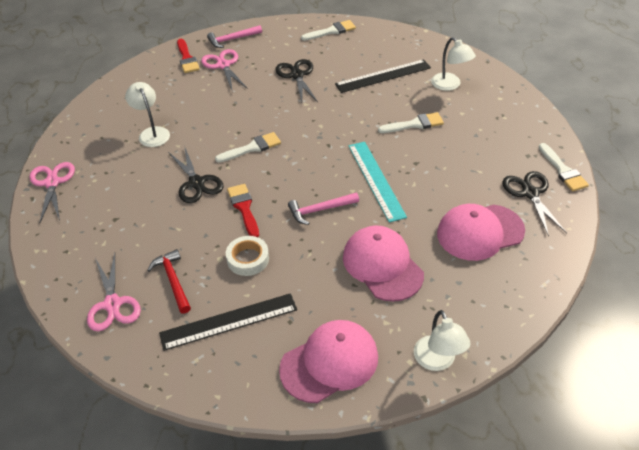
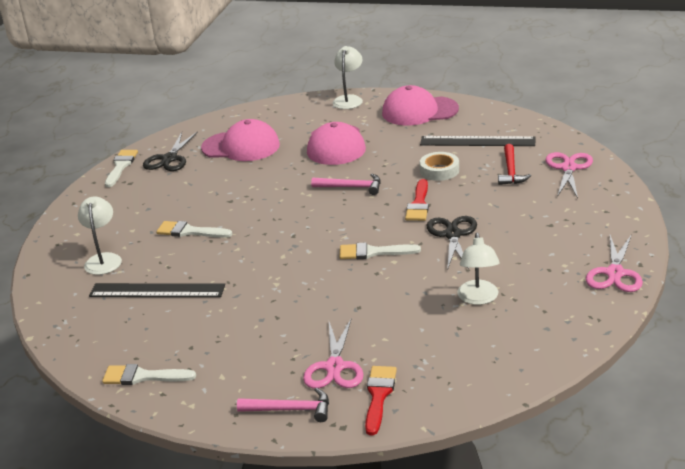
camera: 150 degrees left, 15 degrees down
black scissors [275,59,318,103] -> none
turquoise ruler [349,142,407,223] -> none

